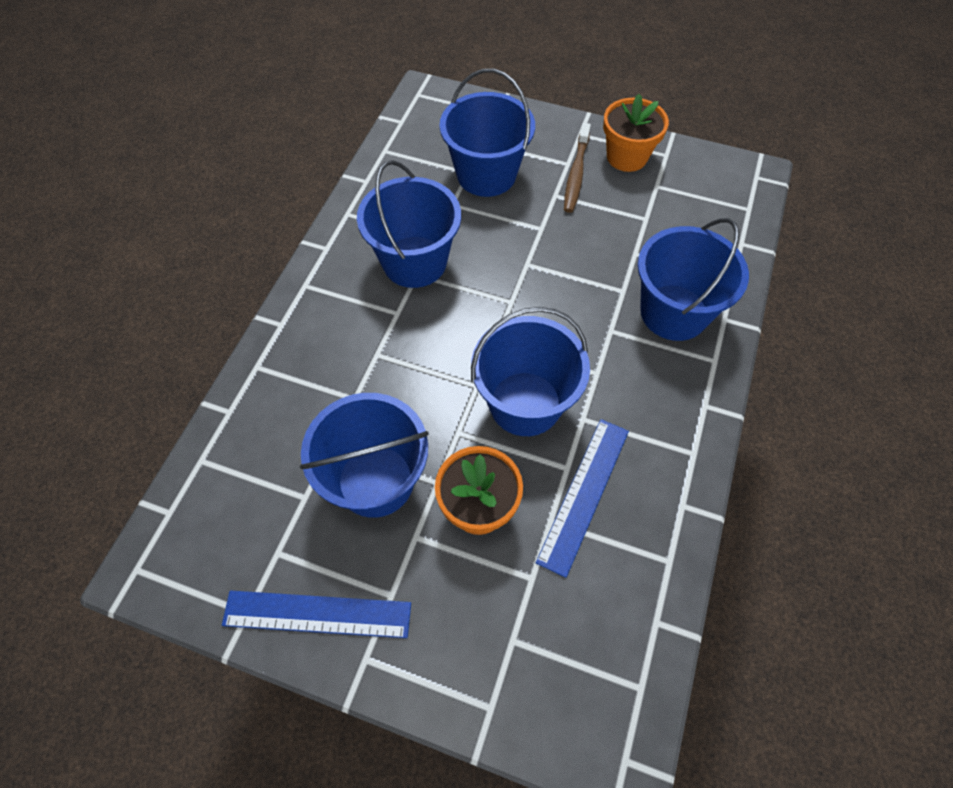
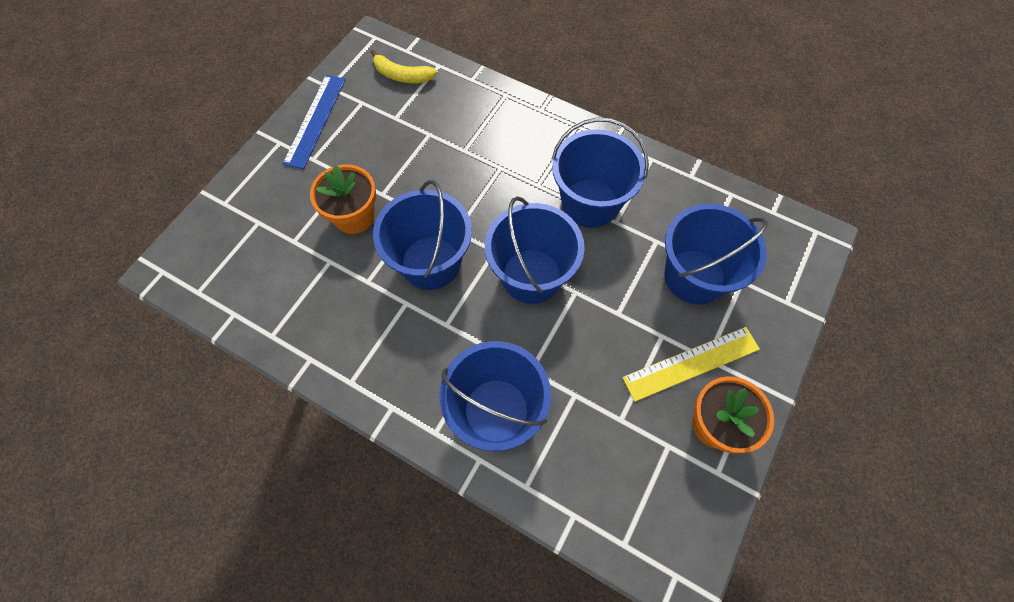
camera: 100 degrees right, 5 degrees up
blue bucket [300,393,429,518] -> blue bucket moved to [485,196,585,304]
blue ruler [536,419,629,578] -> none
brown toothbrush [564,123,591,213] -> yellow ruler [622,327,760,402]
none -> yellow banana [371,49,437,83]

